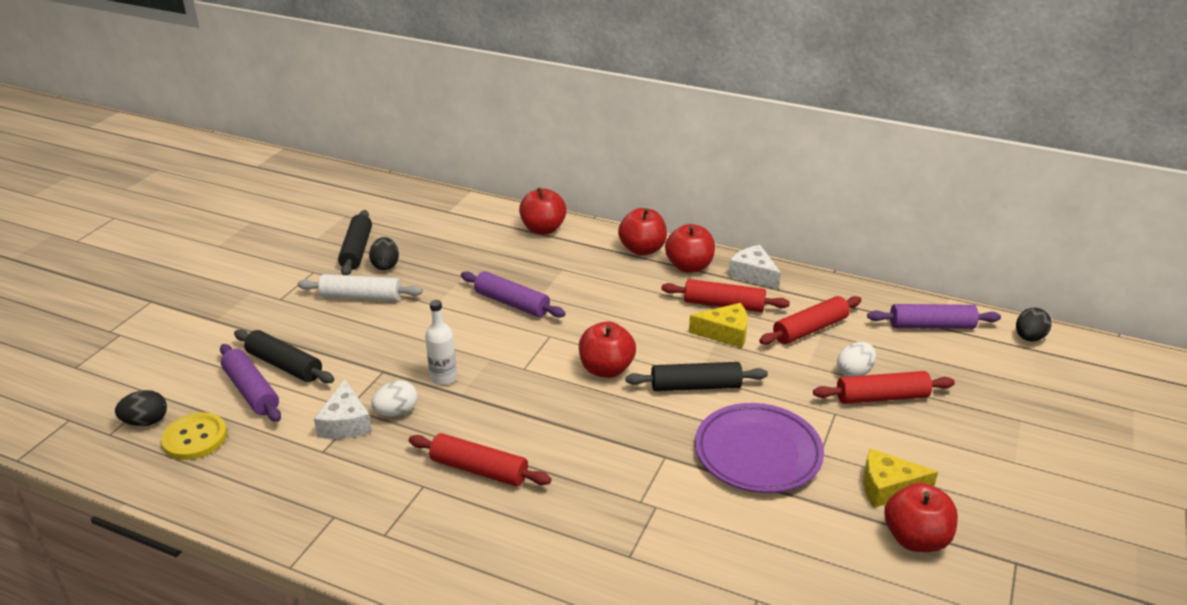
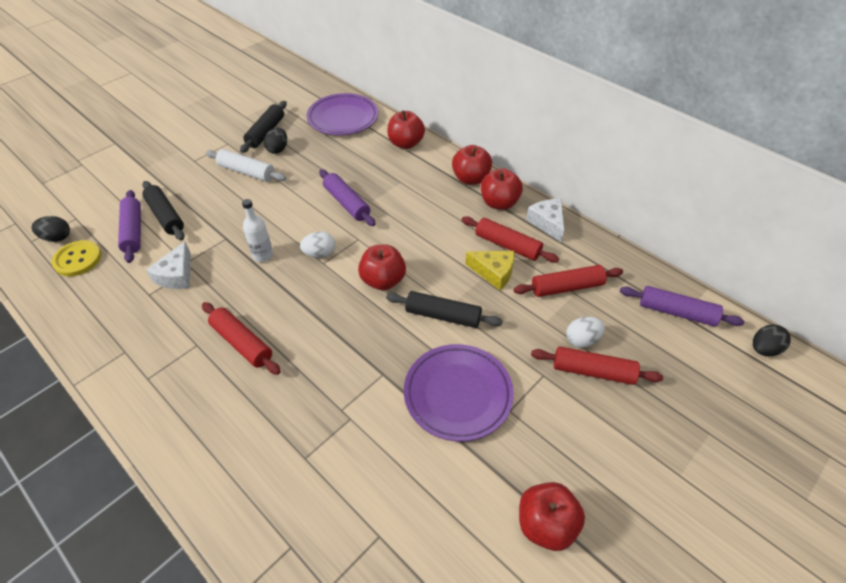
camera: 20 degrees right, 15 degrees up
white egg [371,380,417,417] -> white egg moved to [300,231,335,258]
yellow cheese [863,448,938,508] -> none
none -> purple plate [307,93,378,135]

